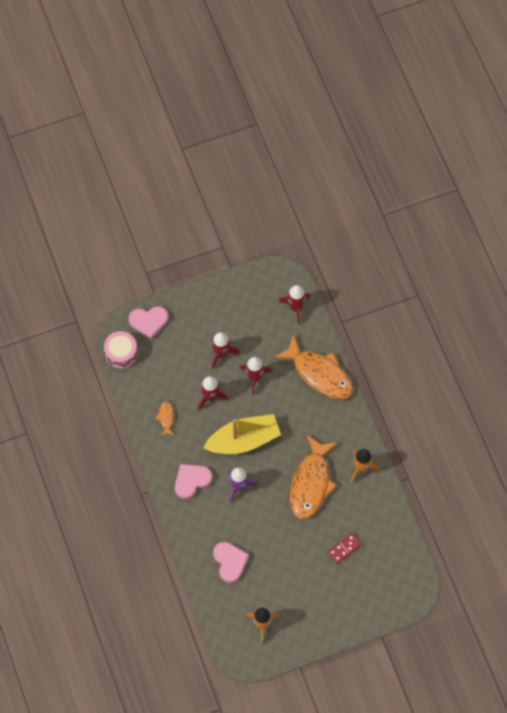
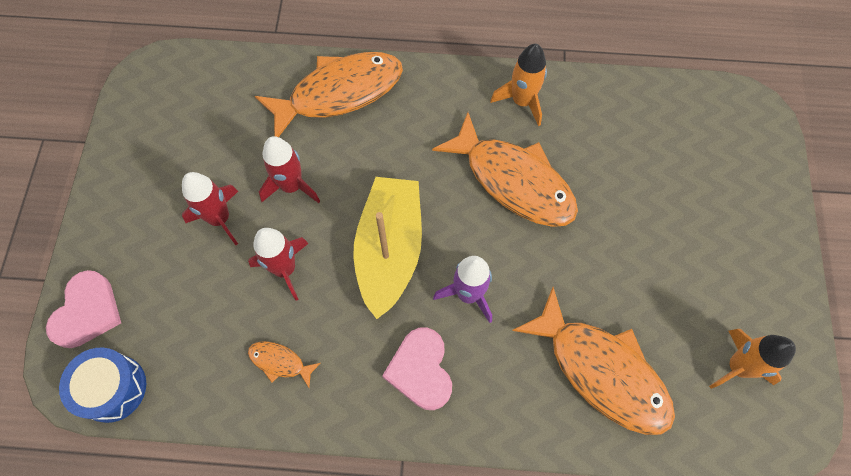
camera: 65 degrees left, 0 degrees up
pink drum [104,331,138,369] -> blue drum [59,347,146,423]
pink heart [213,542,249,583] -> orange fish [512,287,675,435]
red rocket [279,285,310,324] -> none
red domino [327,533,361,564] -> none

